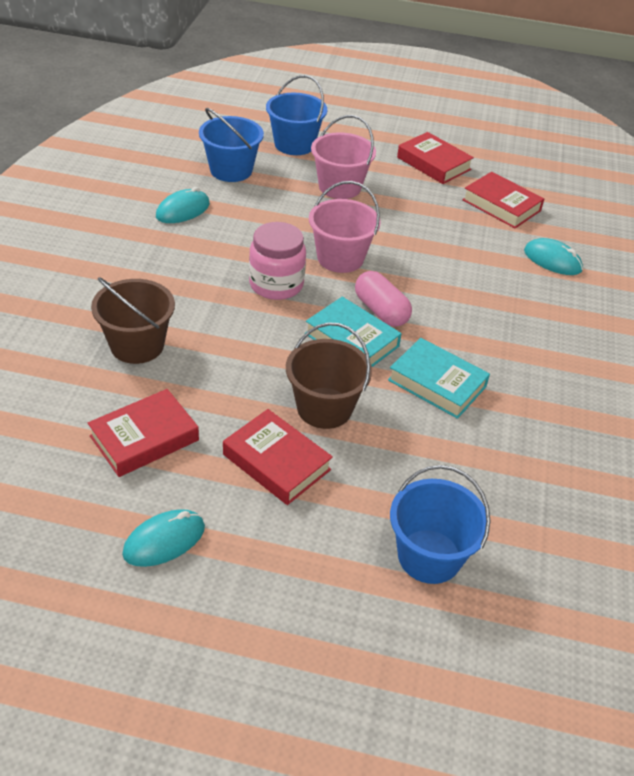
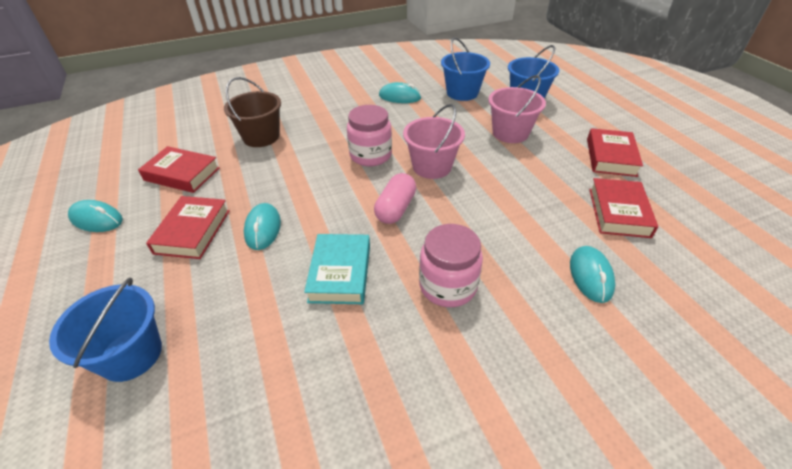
camera: 60 degrees right, 0 degrees up
brown bucket [286,322,372,429] -> turquoise mouse [244,203,281,250]
turquoise book [306,297,402,367] -> none
none -> pink jar [419,224,483,307]

